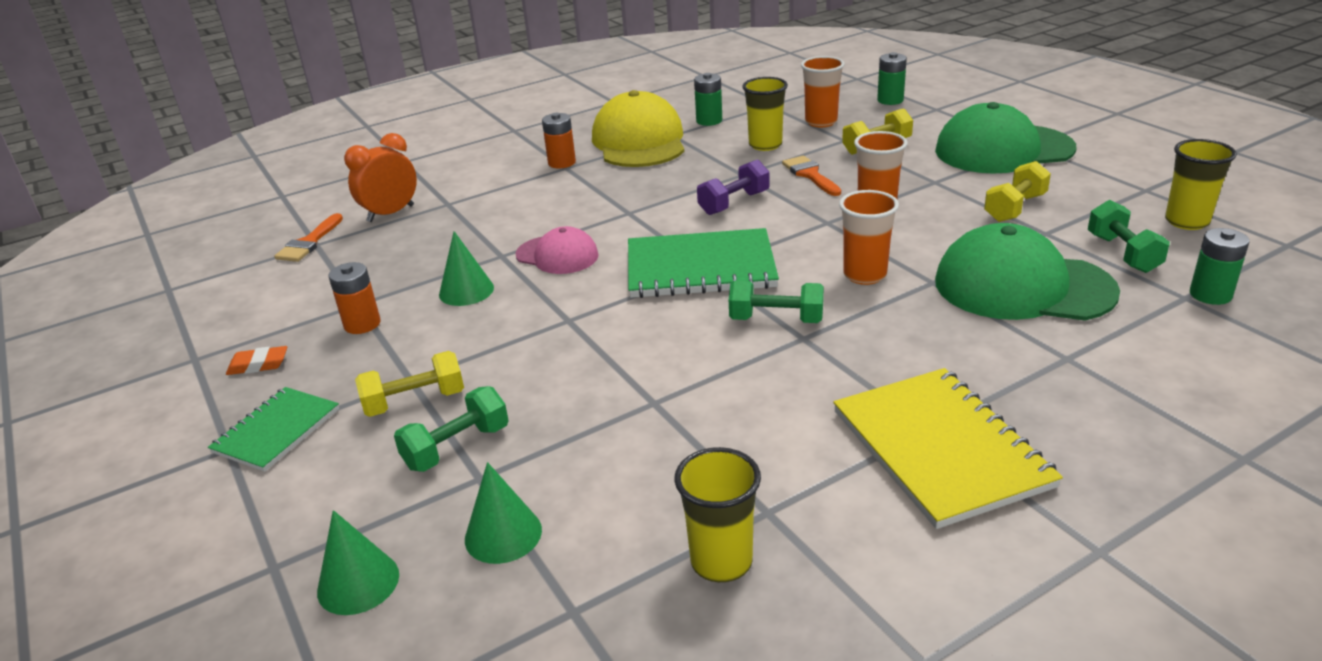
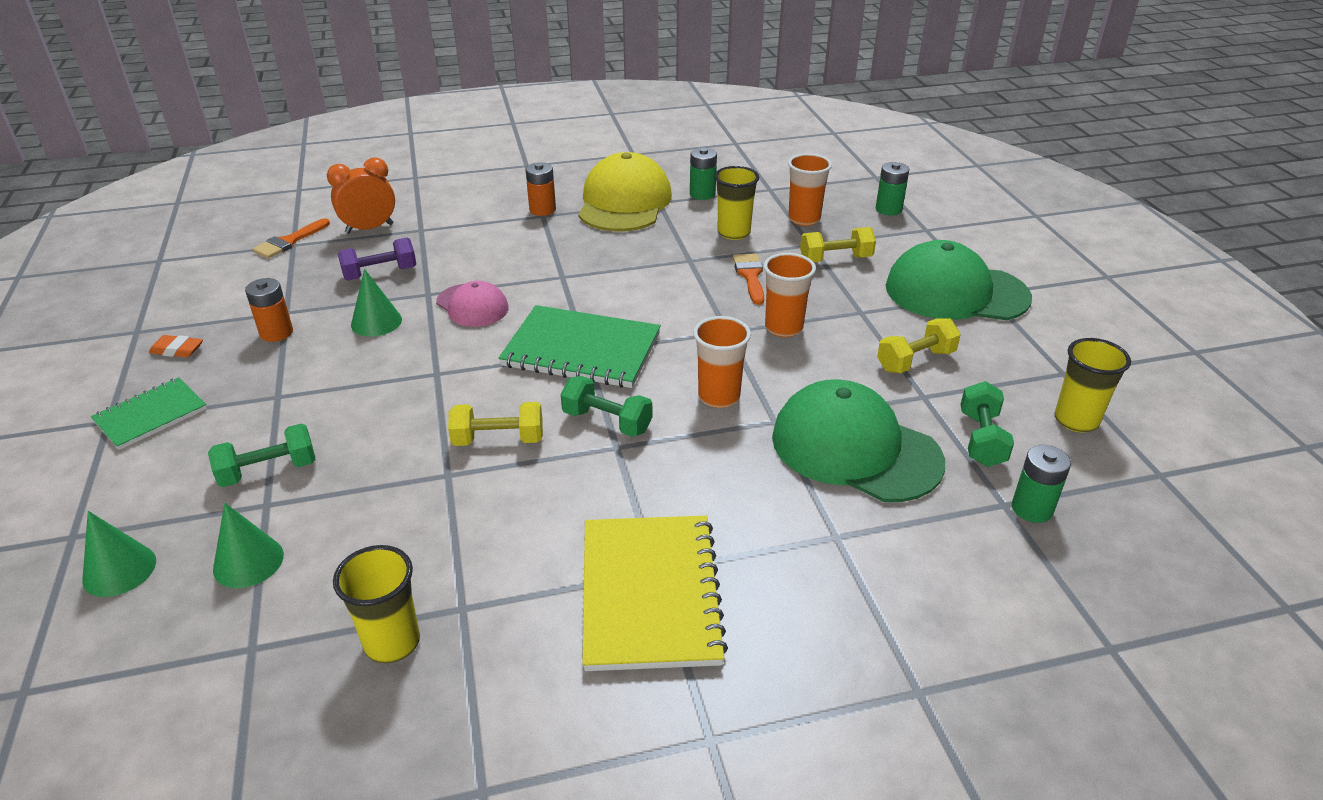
camera: 15 degrees right, 5 degrees up
yellow dumbbell [355,351,464,417] -> yellow dumbbell moved to [448,402,543,446]
purple dumbbell [697,159,769,215] -> purple dumbbell moved to [338,237,416,280]

